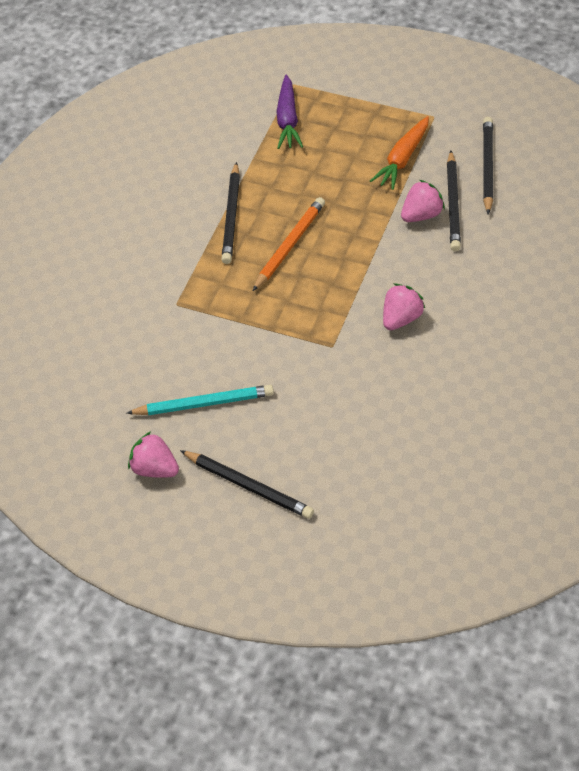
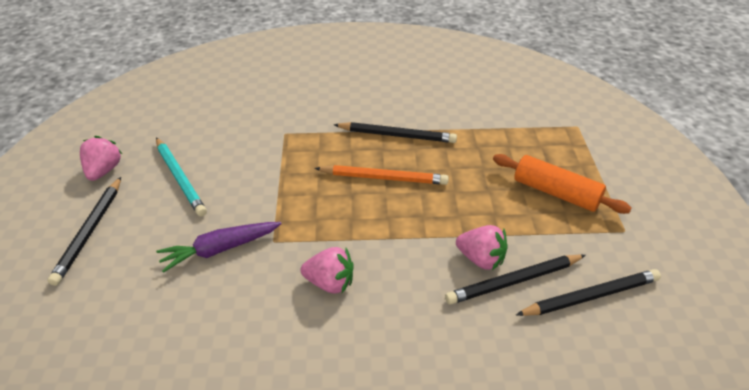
camera: 65 degrees right, 10 degrees down
black pencil [221,162,240,264] -> black pencil turned 150 degrees counterclockwise [334,122,457,143]
purple carrot [276,74,303,149] -> purple carrot moved to [156,222,282,273]
orange carrot [370,116,429,190] -> none
none -> orange rolling pin [493,154,632,214]

